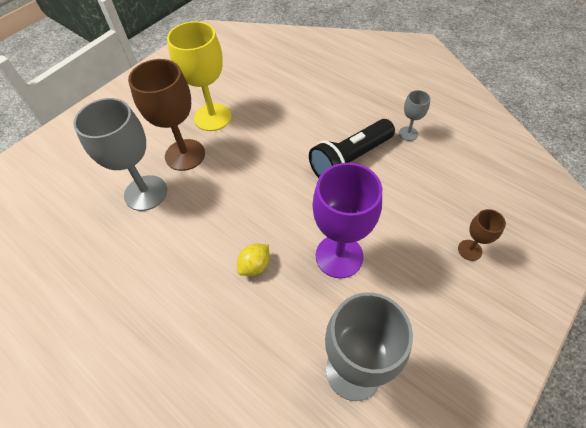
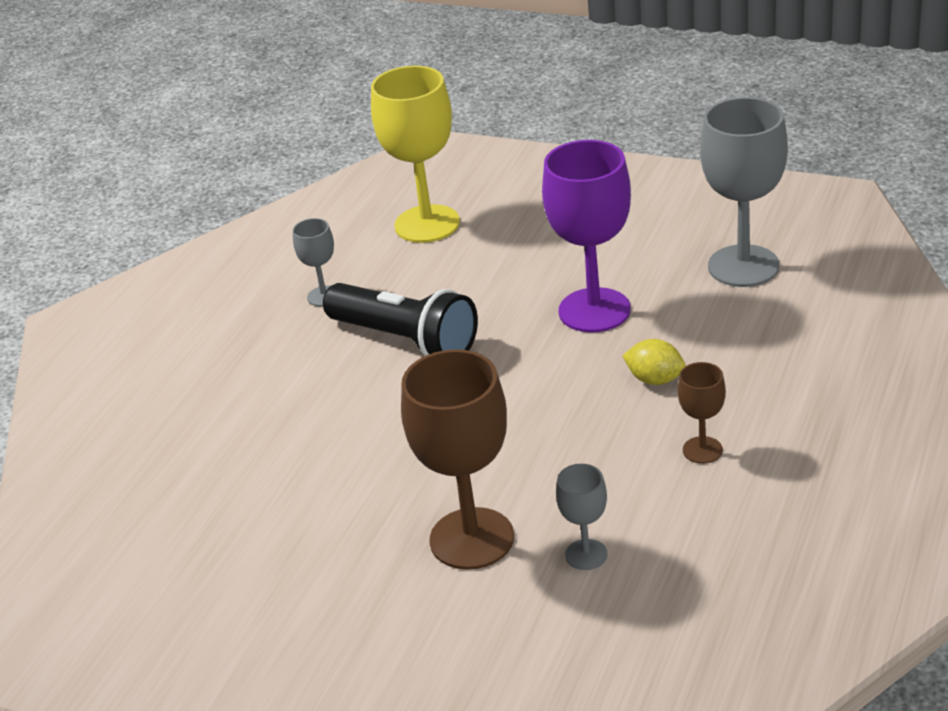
camera: 105 degrees left, 20 degrees down
grey goblet [73,98,167,211] -> grey goblet [556,464,608,570], size x0.49
yellow goblet [167,21,232,131] -> yellow goblet moved to [371,66,460,243]
brown goblet [458,209,506,261] -> brown goblet moved to [678,362,726,464]

